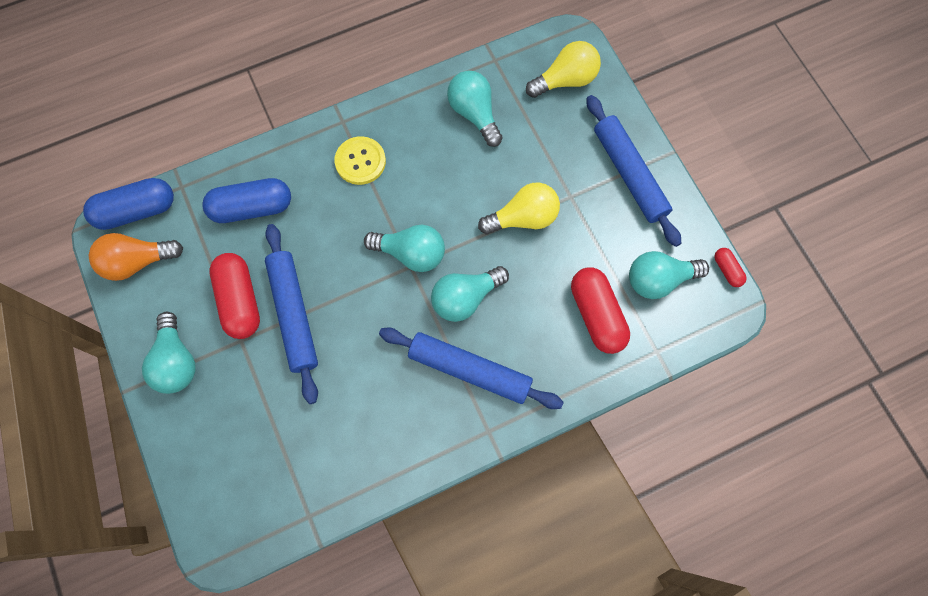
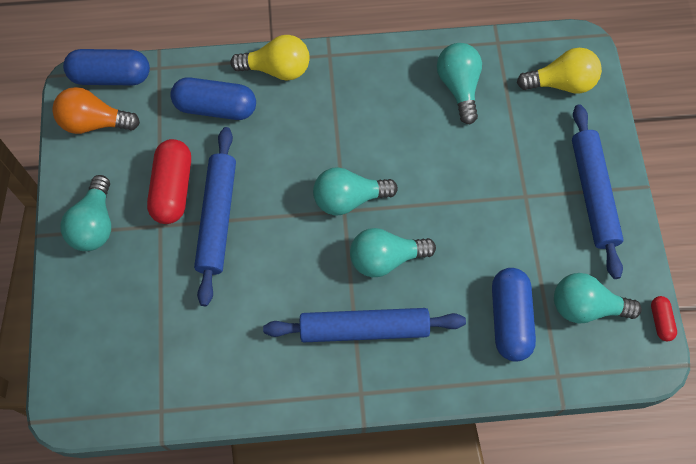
camera: 20 degrees right, 5 degrees down
yellow button [335,136,386,185] -> none
turquoise light bulb [364,225,445,272] -> turquoise light bulb turned 135 degrees clockwise [313,167,398,215]
blue rolling pin [379,327,564,409] -> blue rolling pin turned 45 degrees counterclockwise [263,308,466,342]
yellow light bulb [478,183,560,234] -> yellow light bulb moved to [230,35,310,81]
red capsule [571,268,630,354] -> blue capsule [492,268,536,362]

